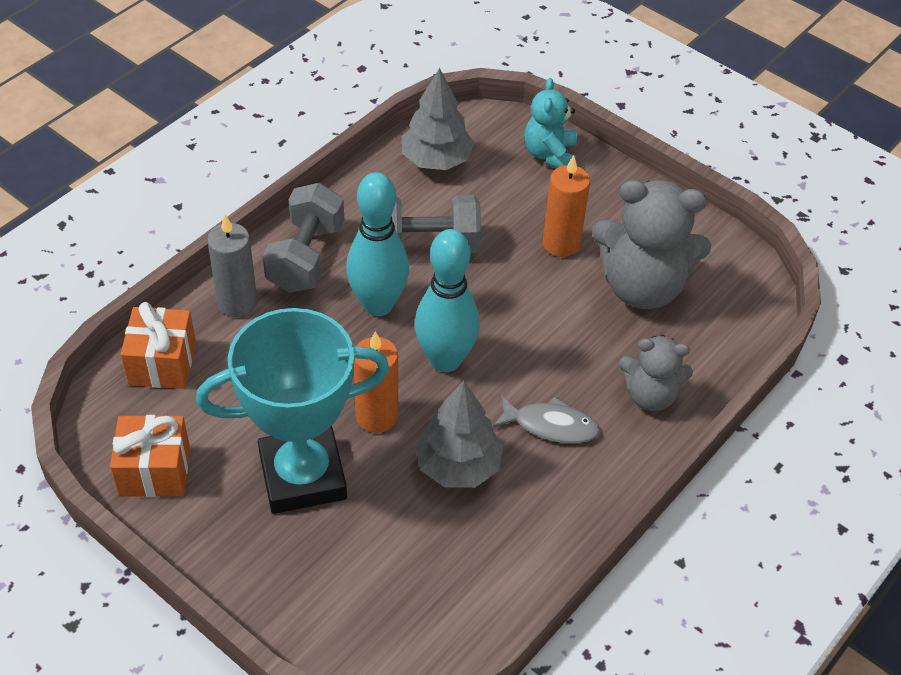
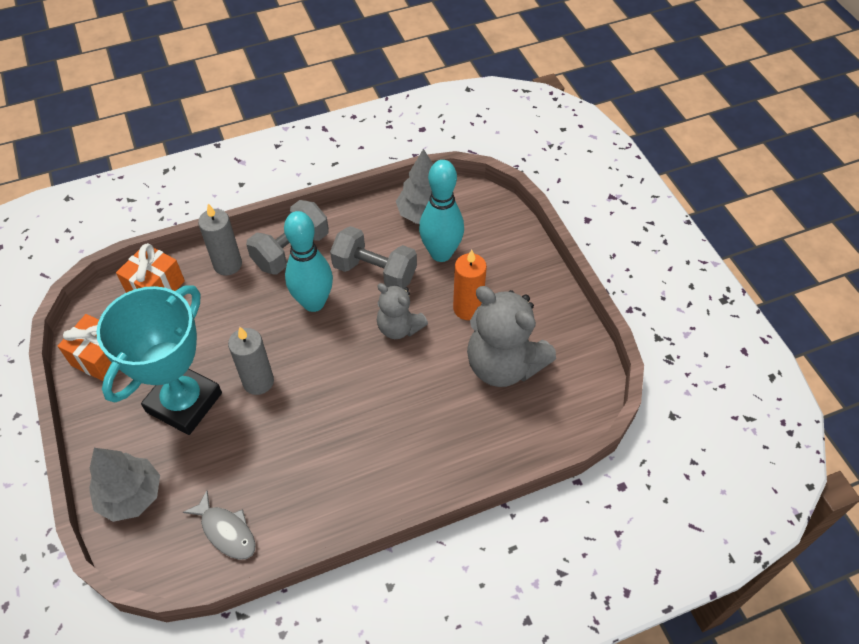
camera: 30 degrees right, 5 degrees up
turquoise trophy [196,308,390,514] -> turquoise trophy turned 75 degrees counterclockwise [96,285,222,435]
orange candle [354,331,398,433] -> grey candle [228,327,274,395]
turquoise bowling pin [415,229,480,372] -> turquoise bowling pin moved to [419,160,464,262]
grey tree [415,381,503,488] -> grey tree moved to [89,448,160,522]
grey fish [493,395,600,443] -> grey fish moved to [183,490,256,560]
turquoise teddy bear [524,78,577,168] -> none
grey teddy bear [619,335,693,411] -> grey teddy bear moved to [377,283,428,339]

